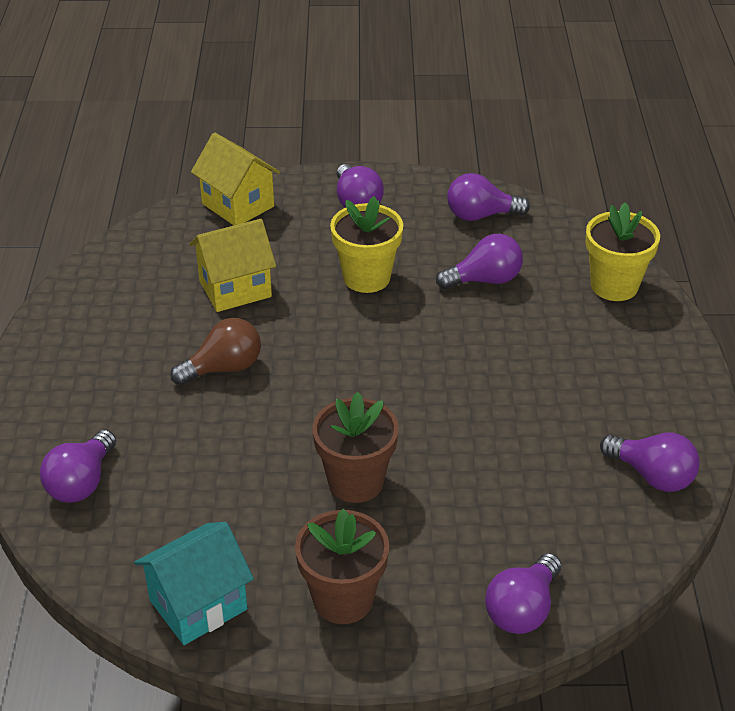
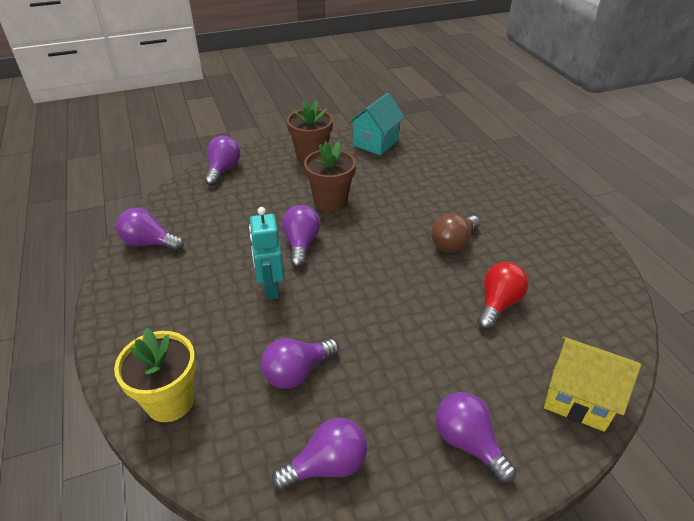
camera: 160 degrees right, 0 degrees up
purple light bulb [40,430,116,503] -> purple light bulb moved to [282,205,320,268]
yellow house [189,219,276,312] -> red light bulb [477,262,529,330]
yellow flower pot [330,196,403,293] -> none
none -> turquoise robot [249,207,284,300]

